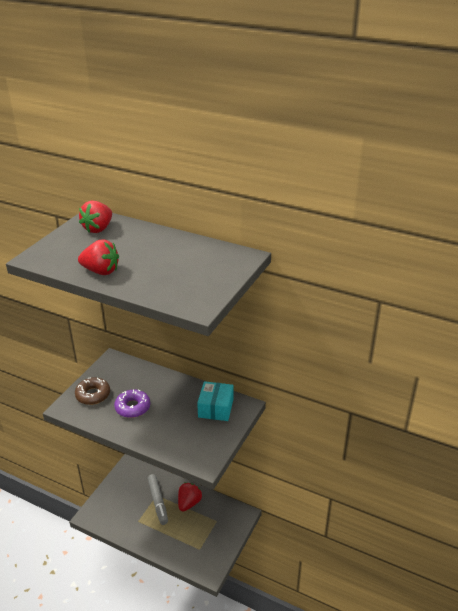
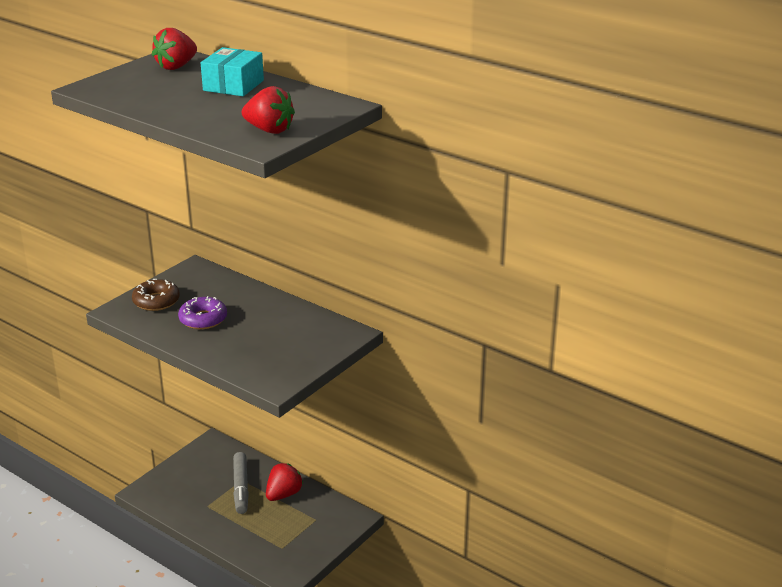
camera: 10 degrees right, 5 degrees down
red strawberry [78,239,119,275] -> red strawberry moved to [242,86,295,134]
turquoise box [197,381,234,421] -> turquoise box moved to [201,47,264,96]

